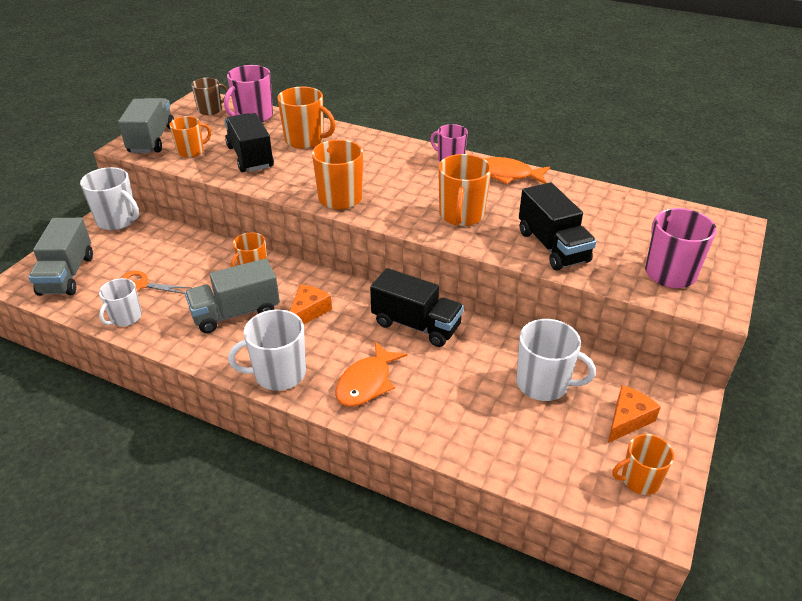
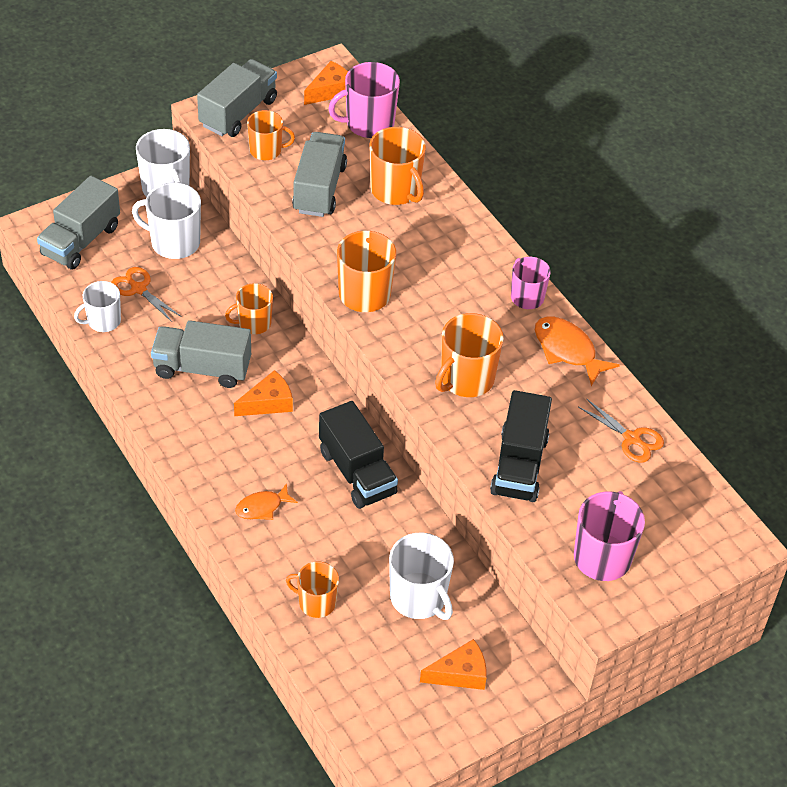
camera: 30 degrees right, 10 degrees up
brown mug [191,78,228,115] -> orange cheese [304,61,348,105]
black truck [224,113,274,172] -> grey truck [292,132,347,217]
white mug [228,309,306,391] -> white mug moved to [132,183,201,259]
orange fish [335,341,407,407] -> orange fish [235,483,298,520], size x0.64
orange mug [612,434,674,495] -> orange mug moved to [286,562,339,618]
none -> orange scissors [578,398,664,463]

